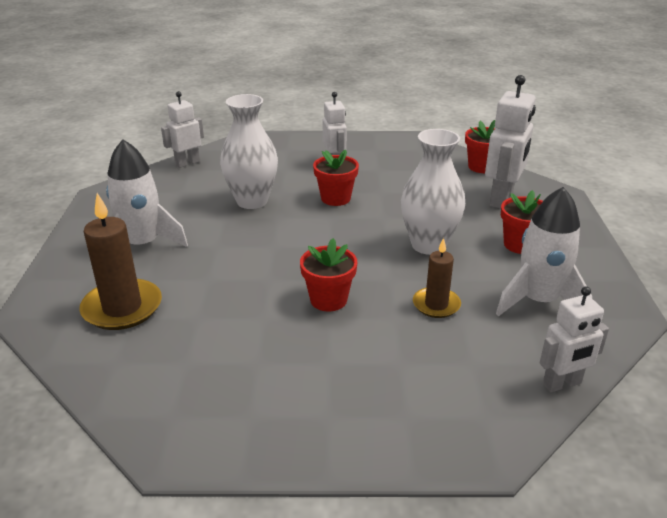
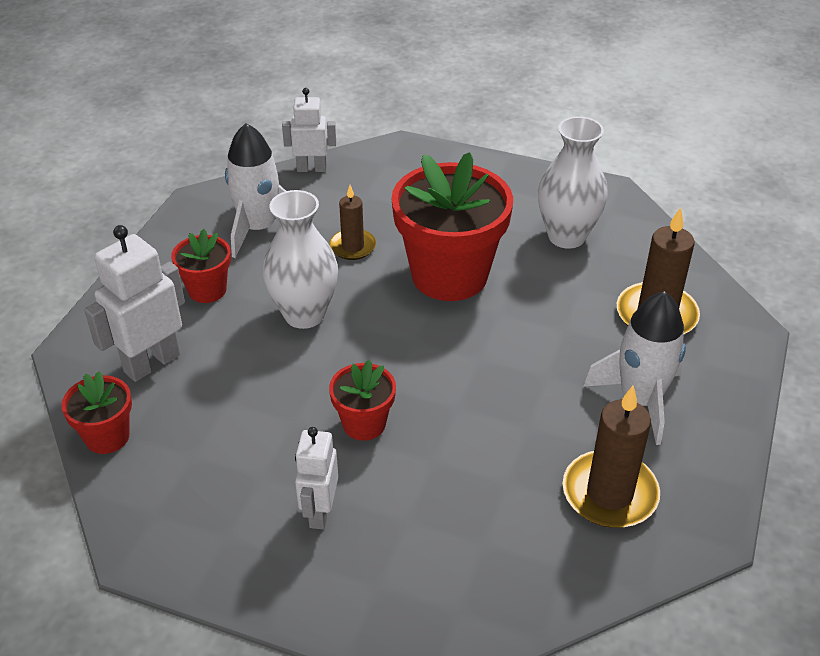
camera: 160 degrees left, 10 degrees up
white robot [161,91,204,168] -> none
white vase [220,94,278,209] -> white vase moved to [538,116,608,249]
red flower pot [300,238,358,312] -> red flower pot [391,152,513,301], size x2.04
none -> brown candle [563,386,660,528]

